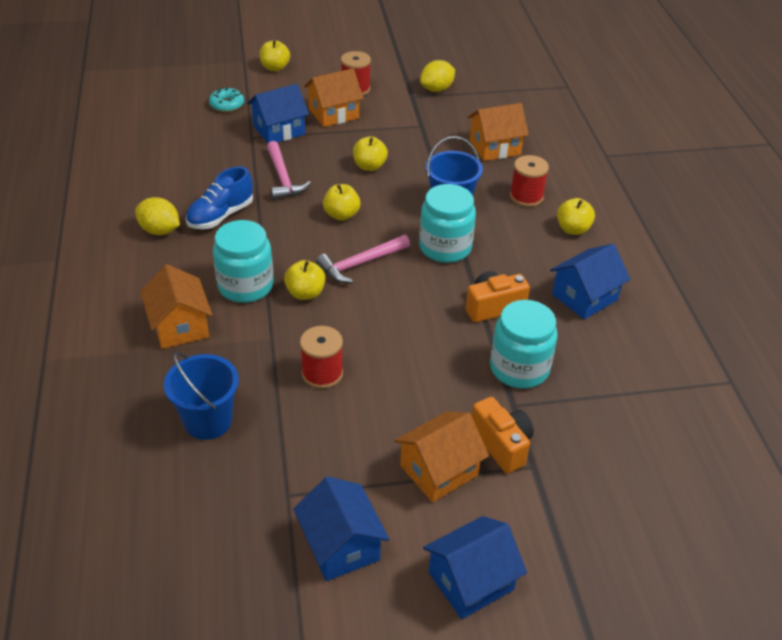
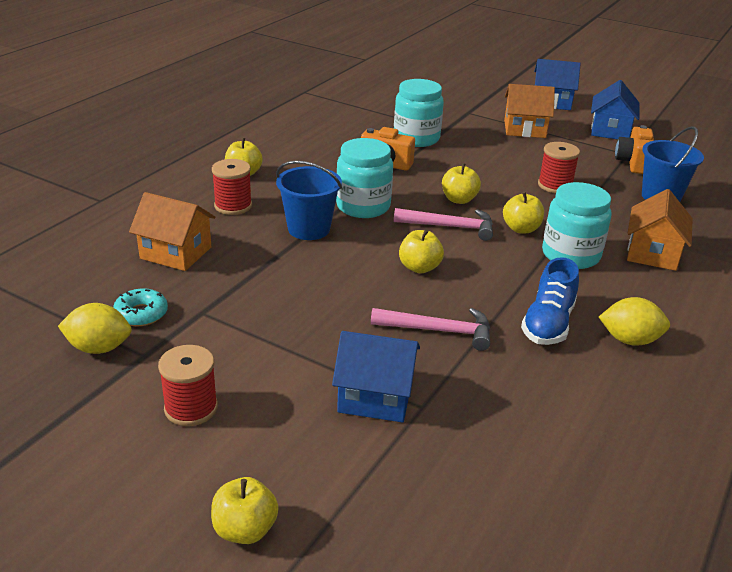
camera: 140 degrees left, 10 degrees down
yellow lemon [135,197,180,235] -> yellow lemon turned 60 degrees counterclockwise [599,297,670,346]
blue shoe [186,166,253,229] -> blue shoe turned 120 degrees clockwise [521,257,579,345]
turquoise donut [209,87,244,112] -> turquoise donut moved to [113,288,168,326]
pink hammer [267,141,311,200] -> pink hammer turned 75 degrees clockwise [371,308,490,351]
orange house [304,68,364,127] -> none
yellow apple [353,136,388,171] -> yellow apple moved to [442,163,481,204]
orange camera [472,397,534,473] -> orange camera moved to [615,125,654,174]
blue house [550,244,630,320] -> none

